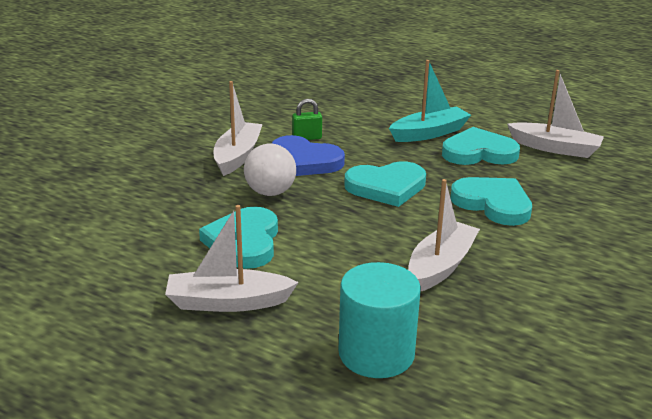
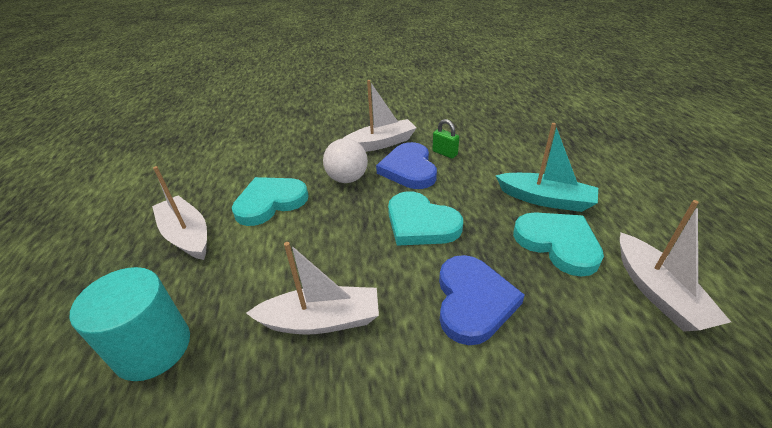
camera: 55 degrees right, 10 degrees up
turquoise heart [450,177,532,226] -> blue heart [439,255,525,345]

